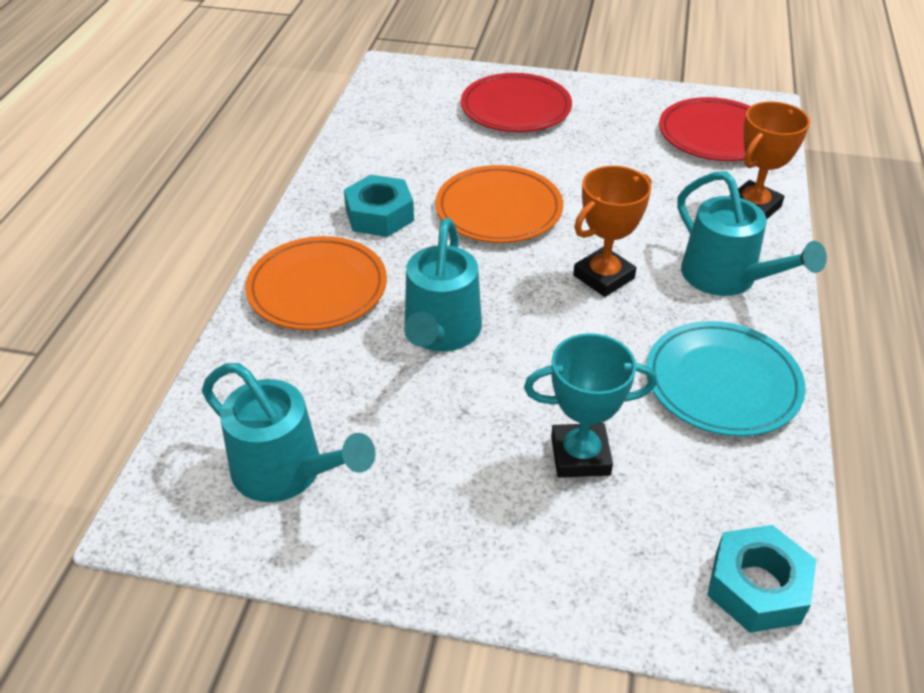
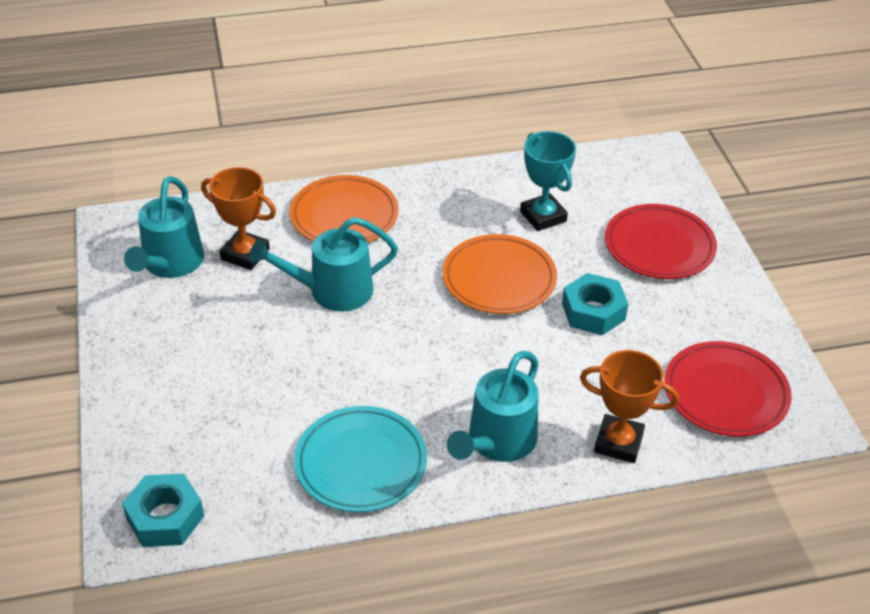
camera: 65 degrees right, 0 degrees up
turquoise nut [344,175,414,237] -> turquoise nut moved to [562,273,628,335]
turquoise trophy [524,333,657,478] -> turquoise trophy moved to [520,131,576,231]
orange trophy [573,166,651,297] -> orange trophy moved to [201,167,276,270]

